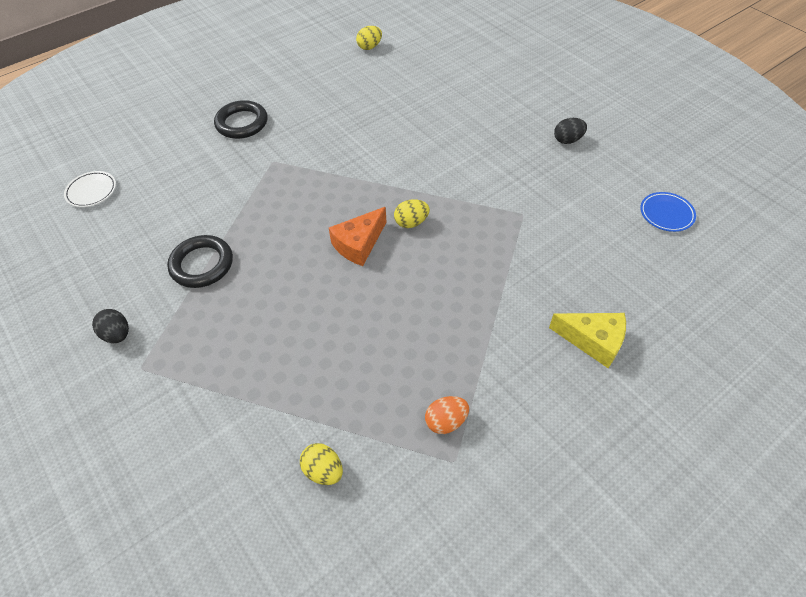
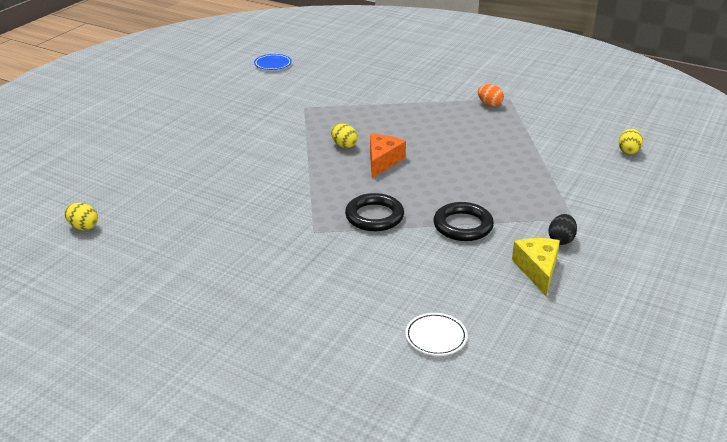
camera: 115 degrees left, 20 degrees down
black ring [214,100,267,139] -> black ring moved to [345,193,404,231]
yellow egg [300,443,343,485] -> yellow egg moved to [619,129,643,154]
orange cheese [329,207,387,266] -> orange cheese turned 90 degrees counterclockwise [370,134,406,178]
yellow cheese [549,313,626,368] -> yellow cheese moved to [512,238,560,296]
black egg [554,118,587,144] -> none

